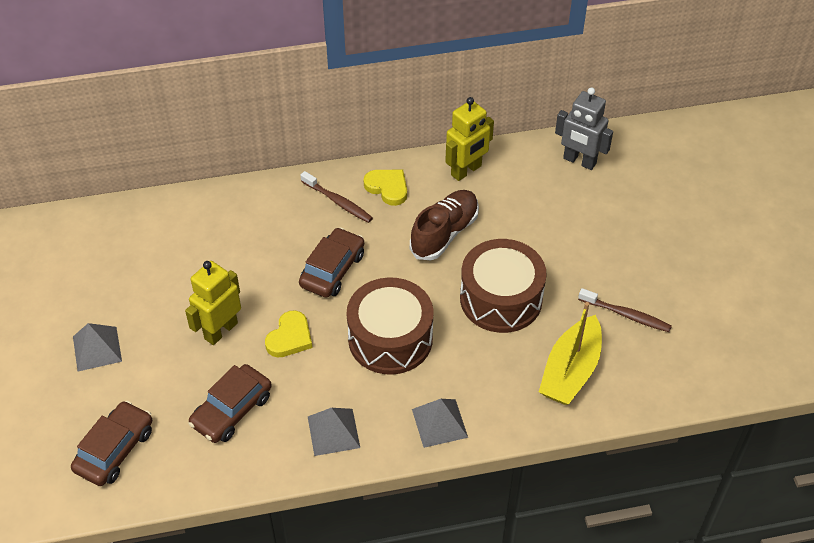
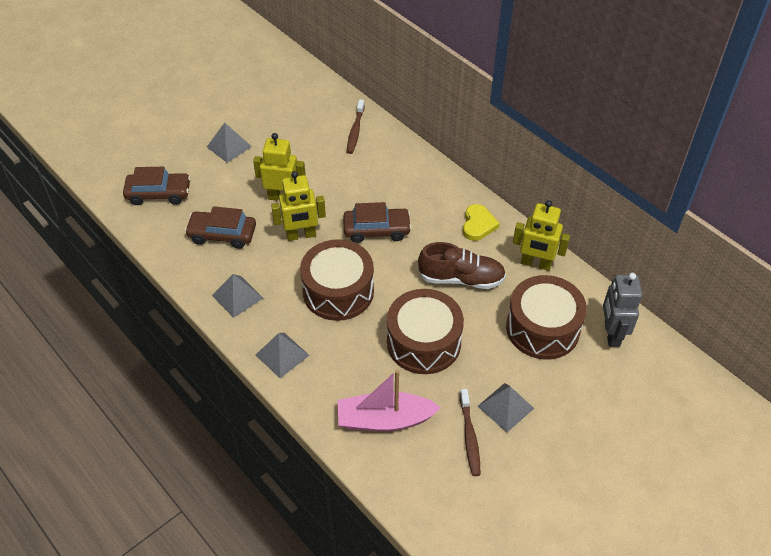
camera: 60 degrees right, 0 degrees up
yellow heart [265,310,312,357] -> yellow robot [271,171,326,241]
brown toothbrush [300,171,373,223] -> brown toothbrush moved to [347,99,365,154]
yellow boat [539,302,602,405] -> pink boat [338,370,441,431]
none -> grey pyramid [477,383,534,432]
none -> brown drum [506,275,587,360]

